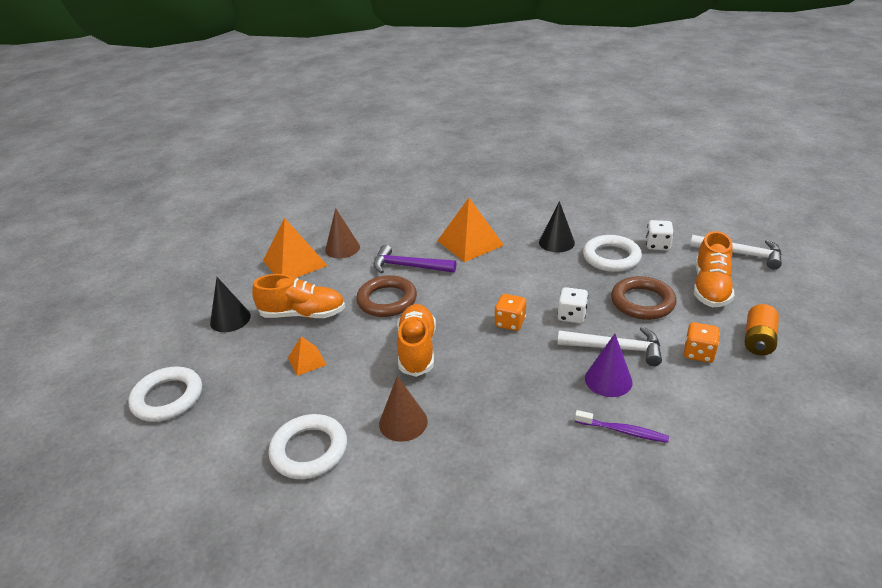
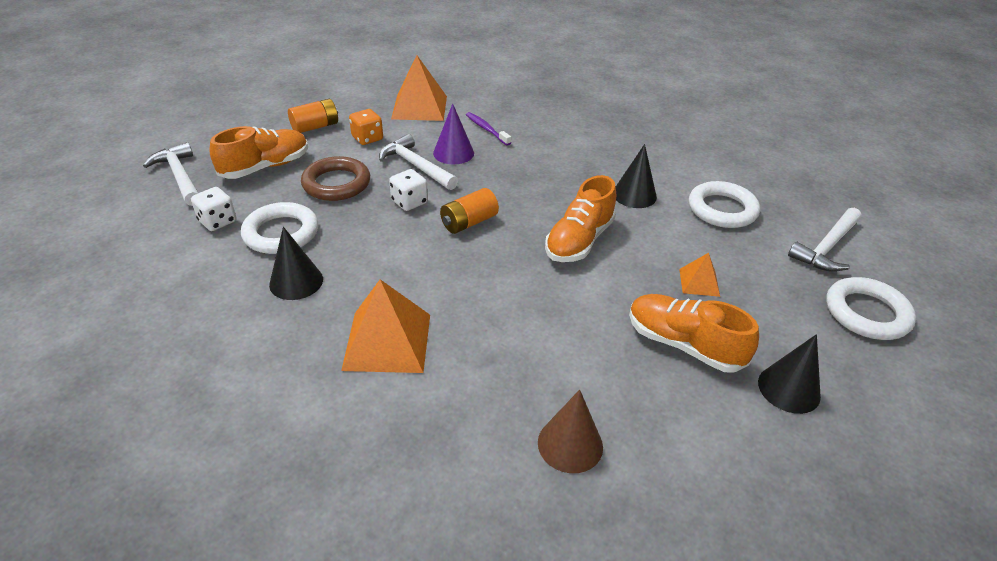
camera: 150 degrees left, 5 degrees up
orange pyramid [263,218,328,278] -> orange pyramid moved to [391,55,447,121]
brown ring [356,275,417,317] -> none
purple hammer [374,245,456,274] -> none
brown cone [379,376,428,442] -> black cone [616,144,657,208]
orange dice [495,294,526,331] -> orange battery [440,188,499,234]
none -> white hammer [788,208,862,272]

